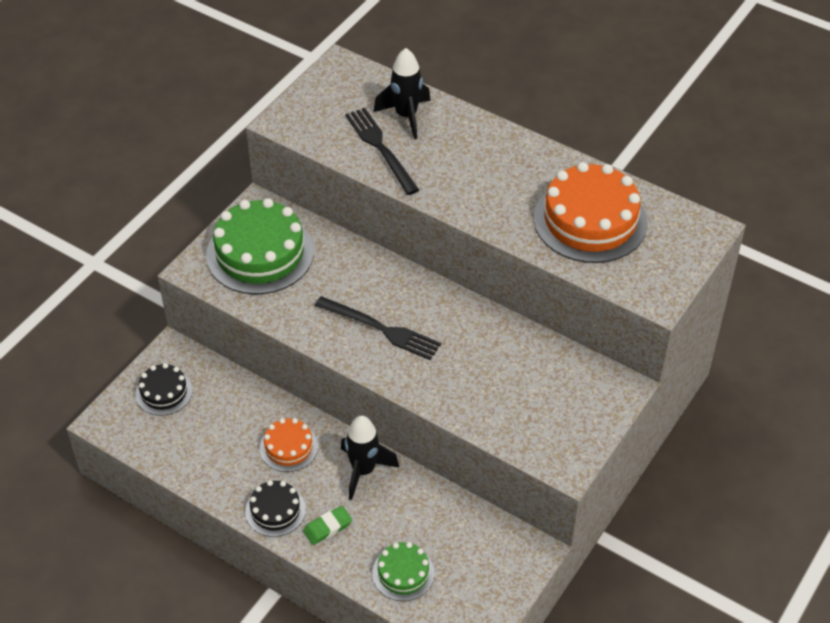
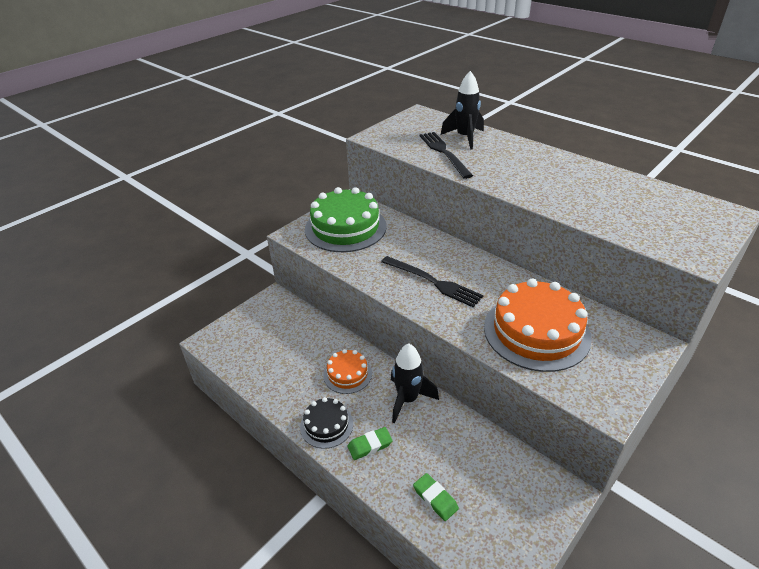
camera: 10 degrees right, 10 degrees down
black cake [135,363,193,416] -> none
green cake [372,542,434,601] -> green eraser [413,473,459,521]
orange cake [534,162,648,263] -> orange cake moved to [484,279,592,372]

